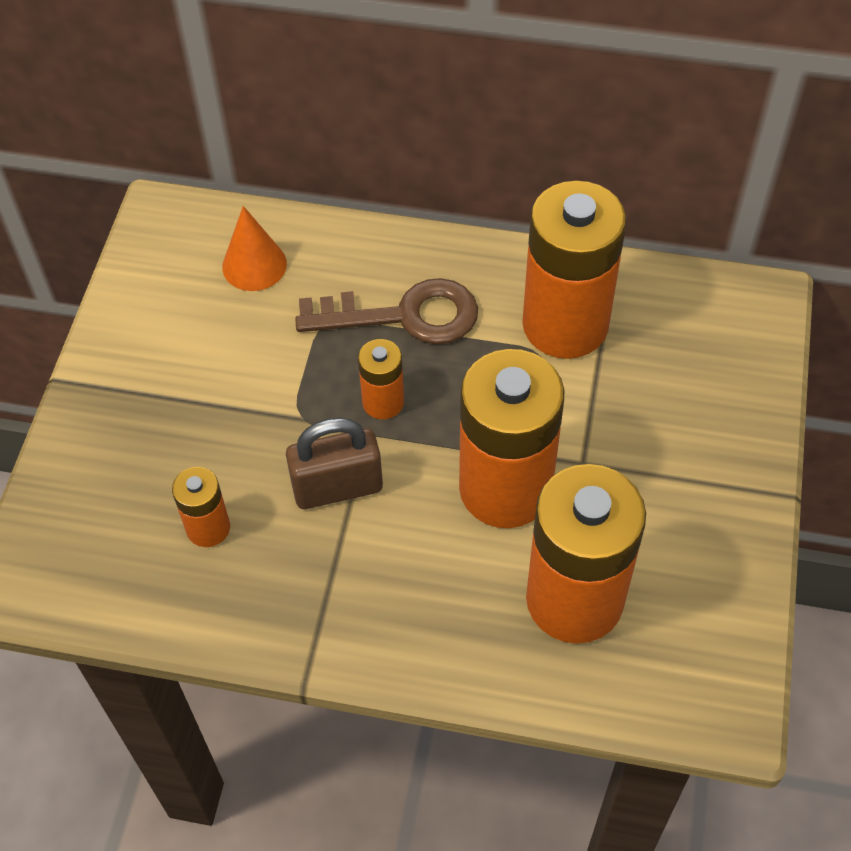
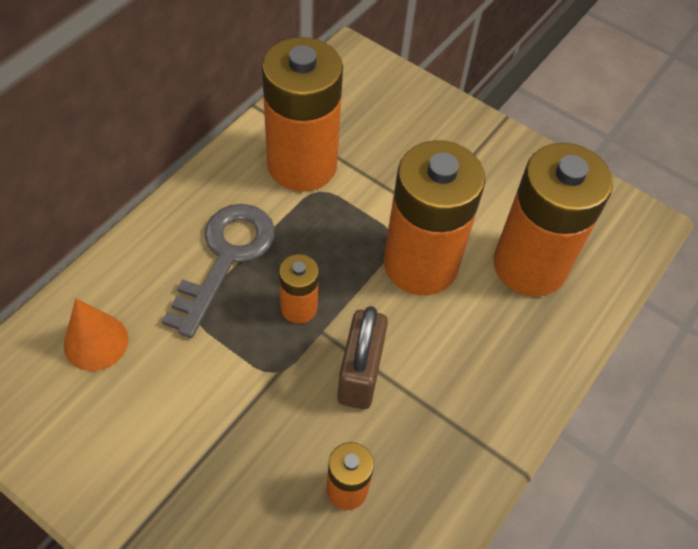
camera: 70 degrees left, 0 degrees up
brown key [295,278,478,344] -> grey key [162,204,275,338]

